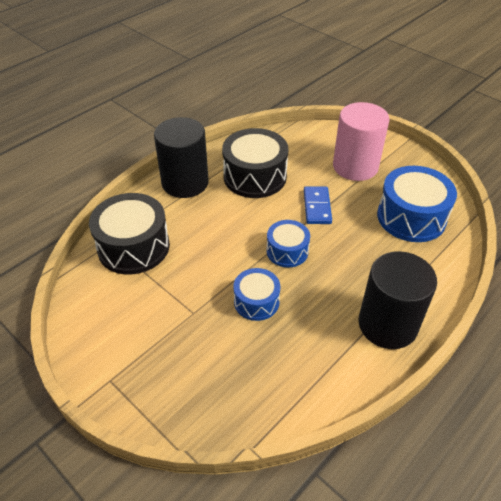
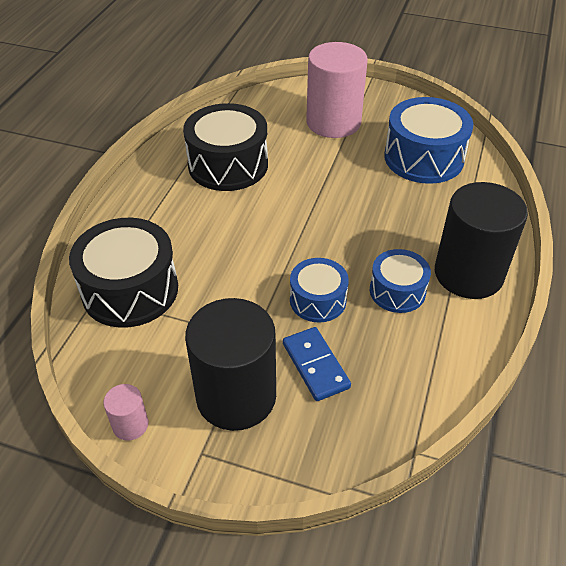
camera: 25 degrees left, 0 degrees up
black cylinder [154,117,209,198] -> black cylinder moved to [185,298,276,431]
blue drum [266,220,310,267] -> blue drum moved to [370,249,431,313]
blue domino [304,186,332,224] -> blue domino moved to [283,327,351,401]
none -> pink cylinder [103,384,148,441]

